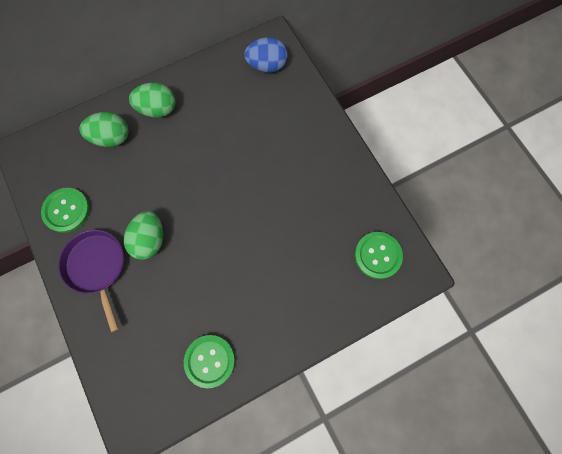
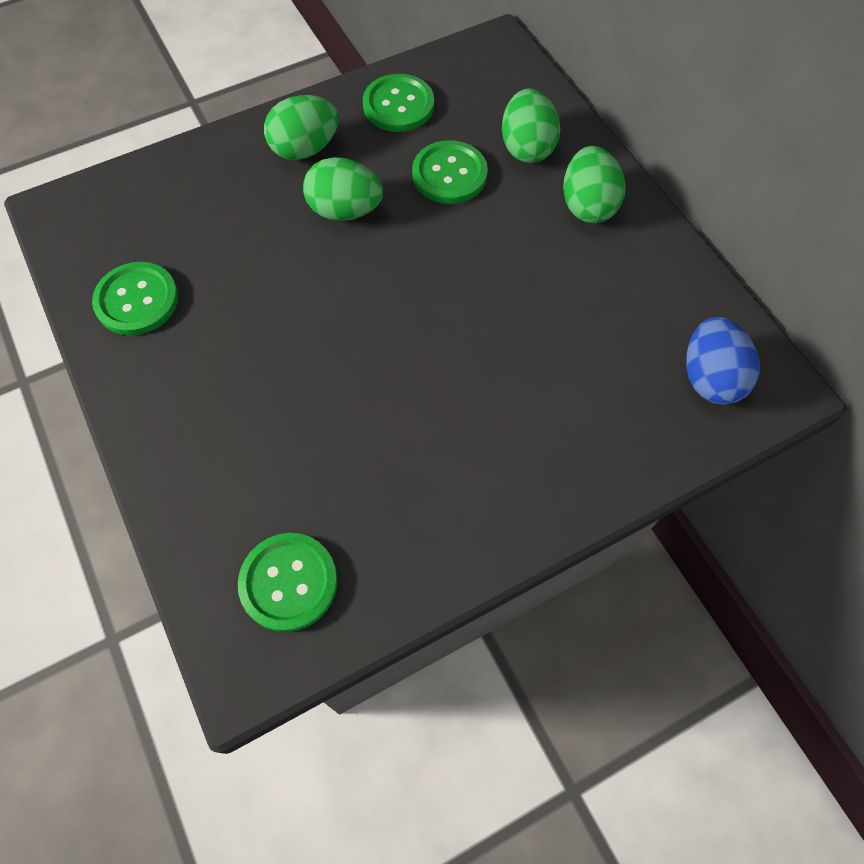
camera: 90 degrees right, 10 degrees down
purple pan [58,230,124,332] -> green egg [264,95,339,160]
none -> green button [412,140,488,204]

